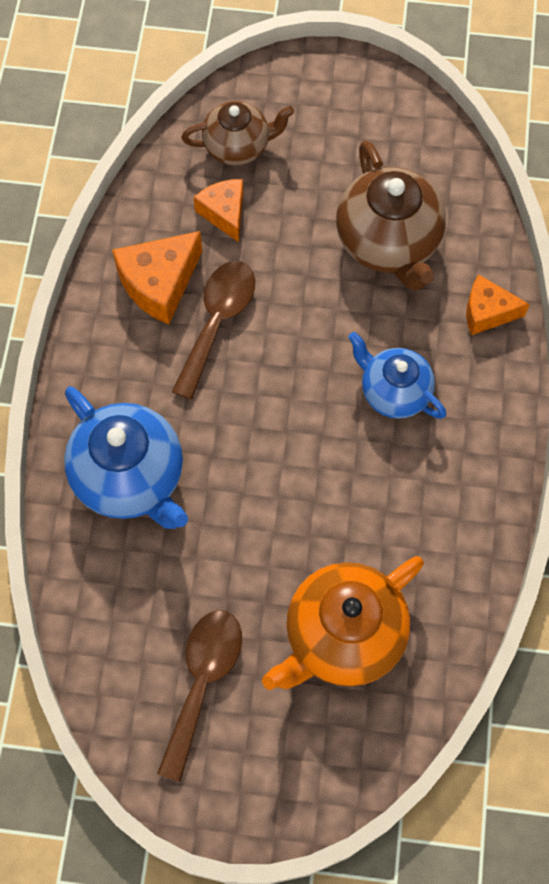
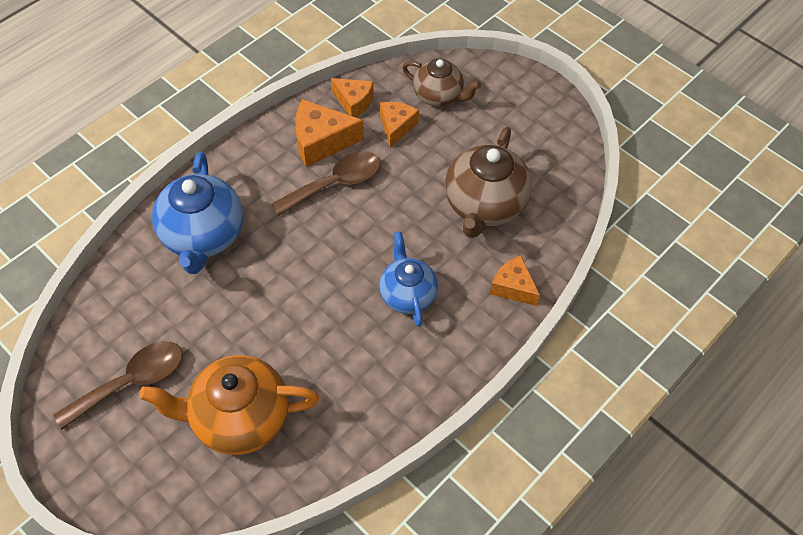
camera: 35 degrees right, 10 degrees down
none -> orange cheese [331,78,373,117]

